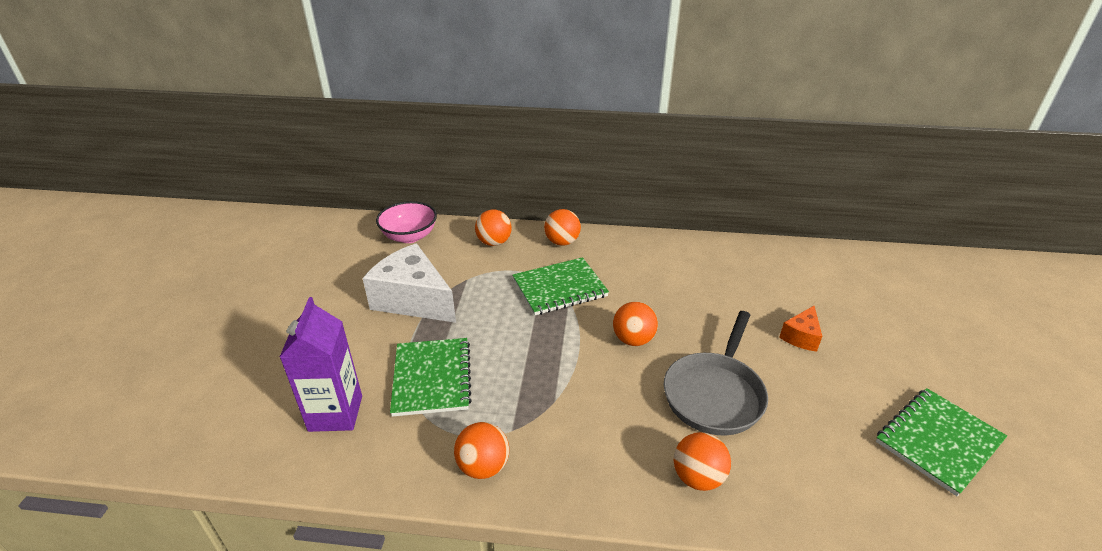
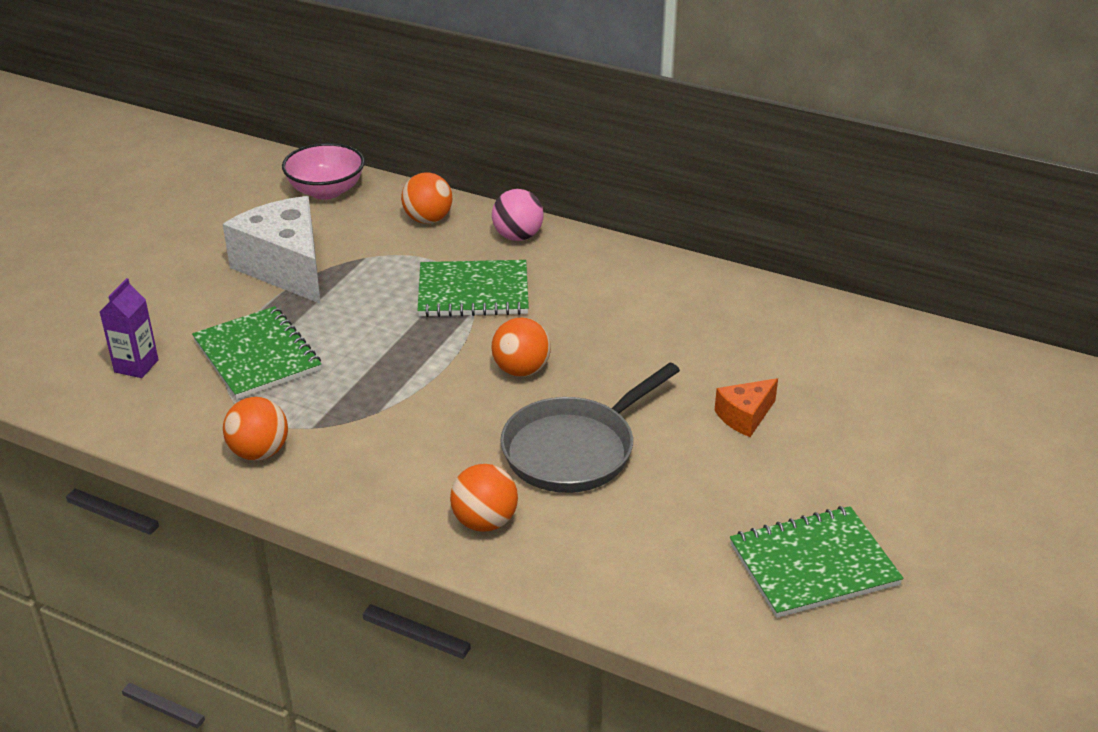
camera: 20 degrees right, 0 degrees up
purple carton [280,297,362,432] -> purple carton [100,278,159,378], size x0.61
green notebook [390,338,472,417] -> green notebook turned 45 degrees counterclockwise [192,306,321,400]
orange ball [544,209,581,246] -> pink ball [492,189,544,241]

